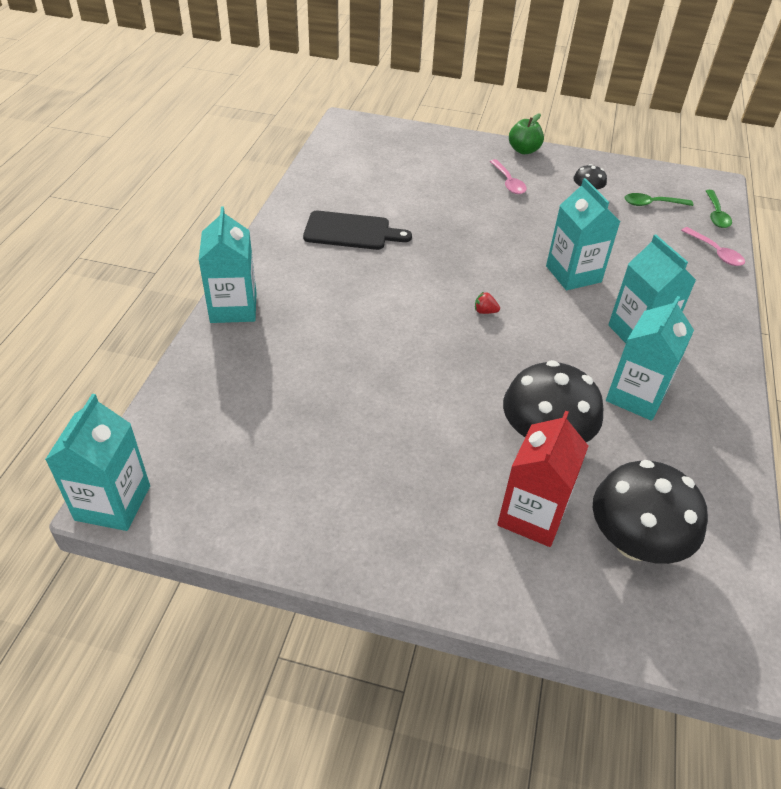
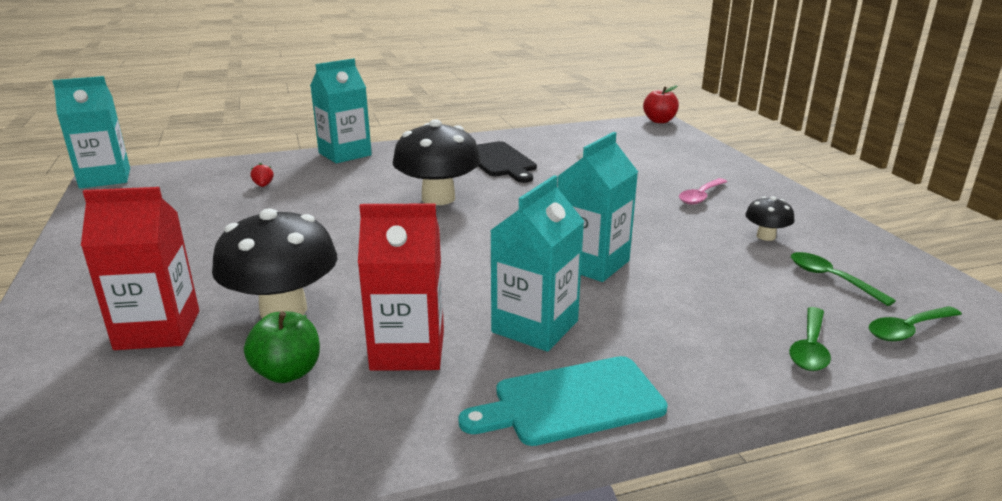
camera: 60 degrees right, 20 degrees down
red strawberry [475,291,500,314] -> red strawberry moved to [251,163,273,187]
green apple [509,113,544,154] -> green apple moved to [244,311,320,383]
black mushroom [593,460,708,564] -> black mushroom moved to [393,119,481,205]
turquoise carton [606,296,694,421] -> red carton [358,203,444,371]
pink spoon [681,227,745,266] -> green spoon [789,307,831,371]
none -> turquoise cutting board [458,356,668,446]
none -> red apple [643,85,679,123]

